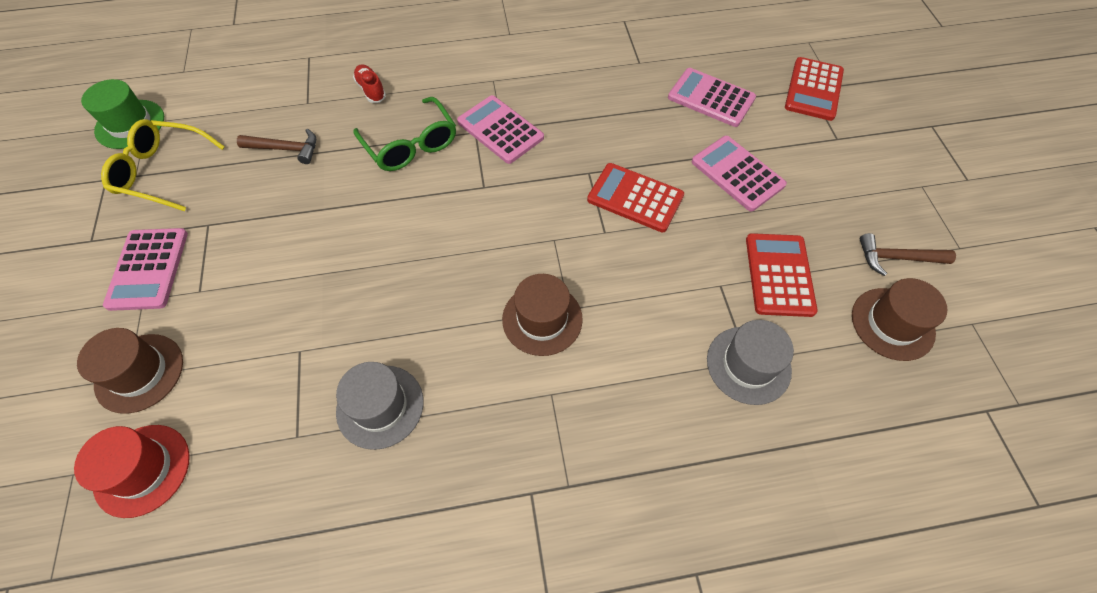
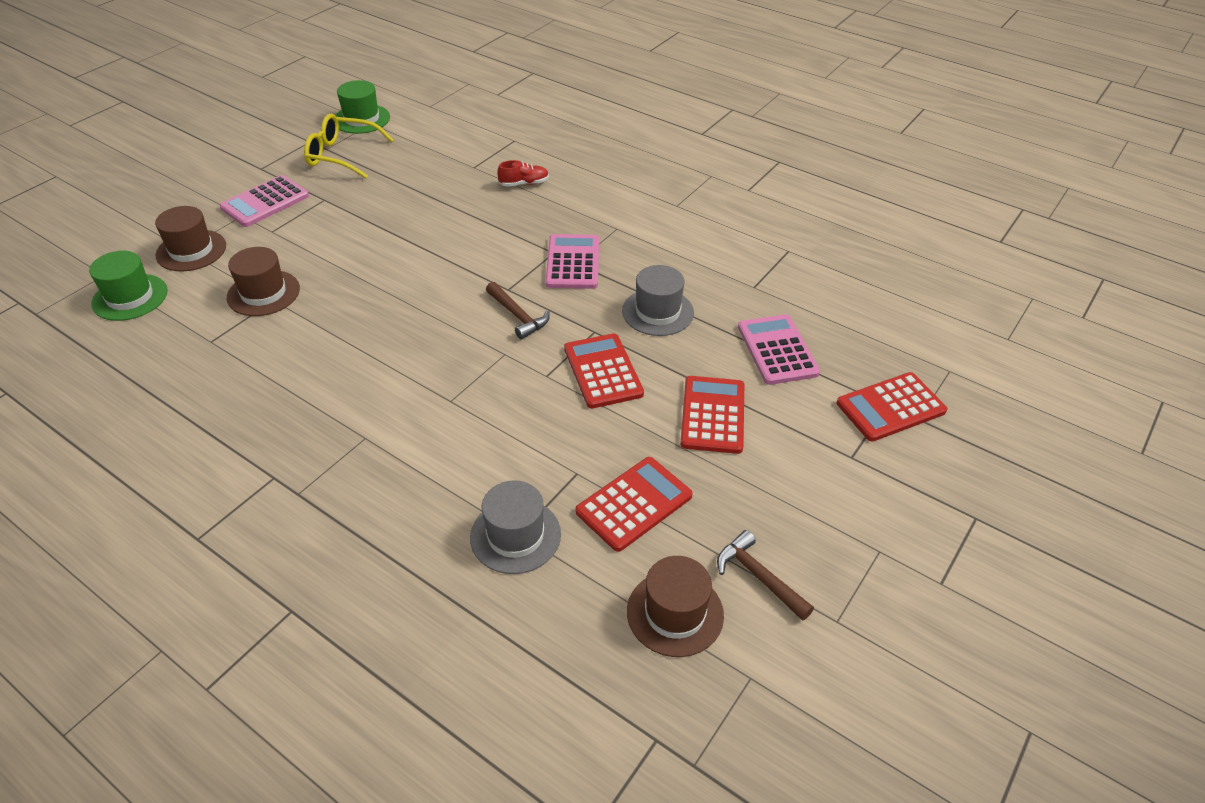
camera: 45 degrees right, 15 degrees down
red hat [74,425,190,518] -> green hat [89,251,168,321]
yellow glasses [101,119,225,211] -> yellow glasses turned 45 degrees counterclockwise [304,114,394,179]
brown hammer [237,129,316,164] -> brown hammer moved to [486,282,550,339]
grey hat [336,362,424,450] -> grey hat moved to [622,265,694,336]
red shoe [353,64,386,103] -> red shoe turned 60 degrees clockwise [497,160,549,187]
green glasses [353,97,456,171] -> none
brown hat [502,274,583,356] -> brown hat moved to [227,247,300,316]
pink calculator [692,136,787,211] -> red calculator [680,376,744,454]

